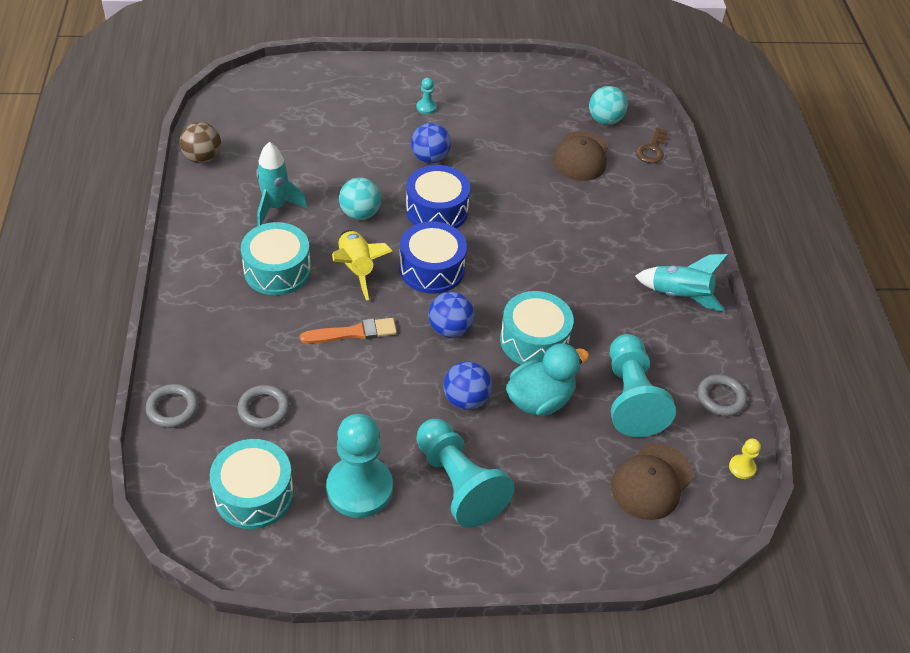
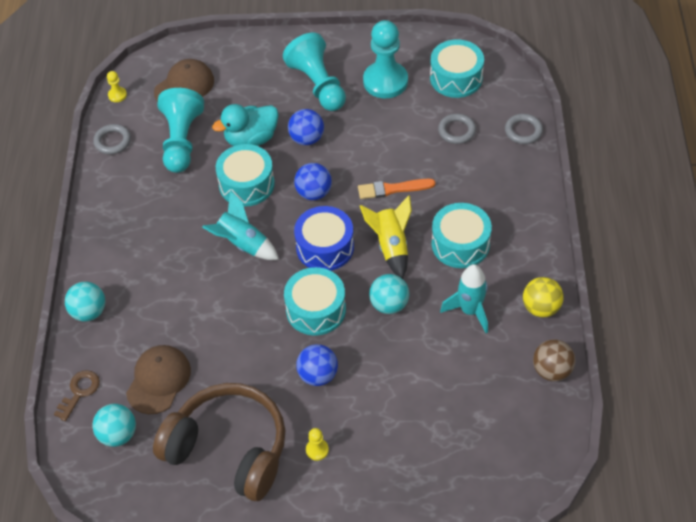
camera: 170 degrees left, 5 degrees up
blue drum [406,165,470,229] -> turquoise drum [284,267,346,336]
turquoise pawn [416,78,437,114] -> yellow pawn [306,428,329,461]
turquoise rocket [635,254,728,312] -> turquoise rocket moved to [202,191,279,260]
none -> turquoise ball [65,282,105,322]
none -> brown headphones [153,383,286,501]
none -> yellow ball [523,277,564,317]

